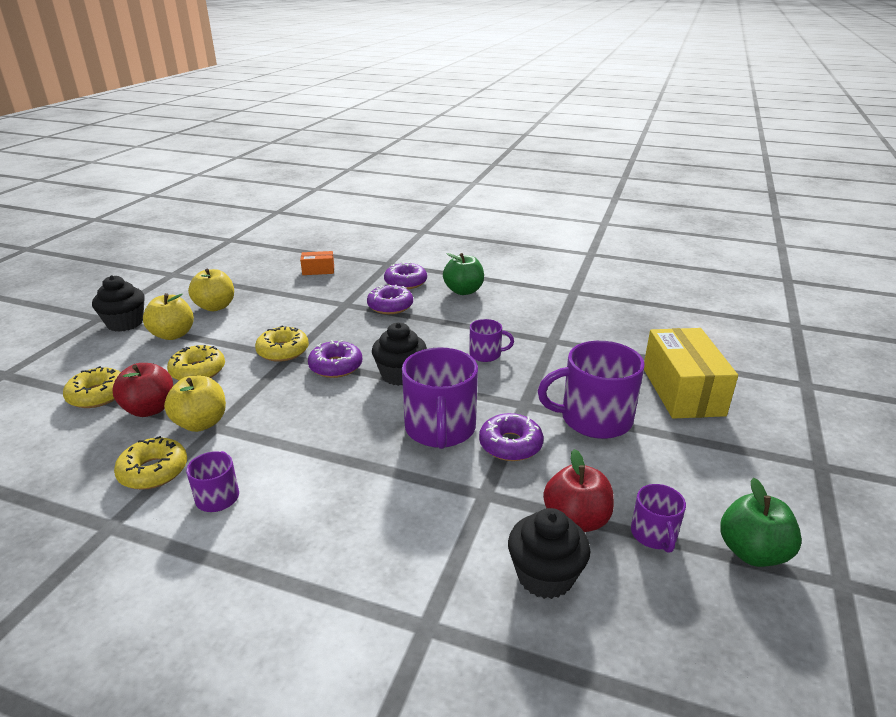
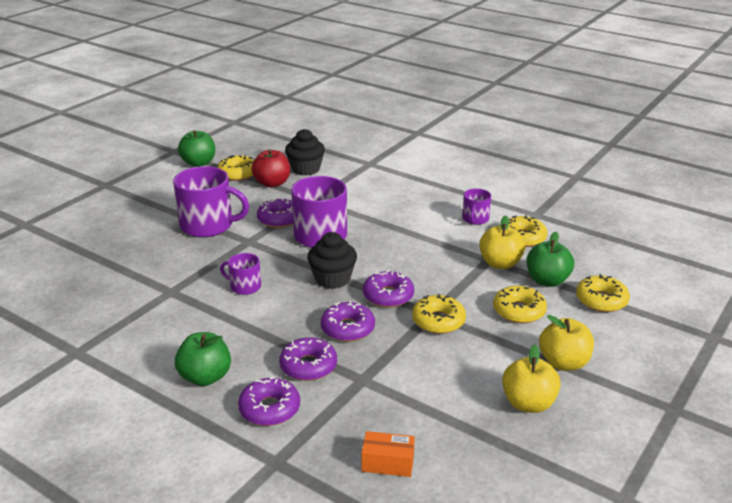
camera: 165 degrees left, 0 degrees up
black cupcake [92,275,145,332] -> none
red apple [113,363,173,417] -> green apple [527,232,574,287]
purple mug [631,484,686,553] -> yellow donut [217,155,254,181]
yellow box [644,328,738,419] -> none
none -> purple donut [321,301,375,342]

